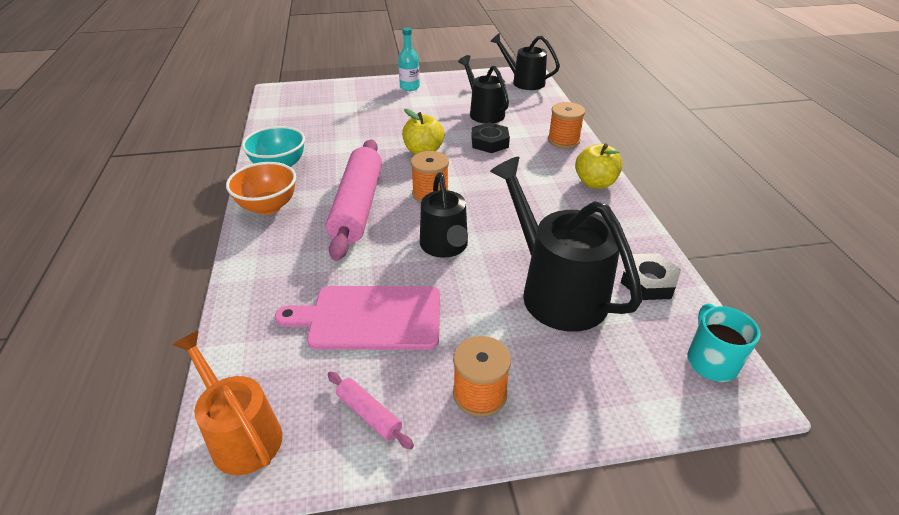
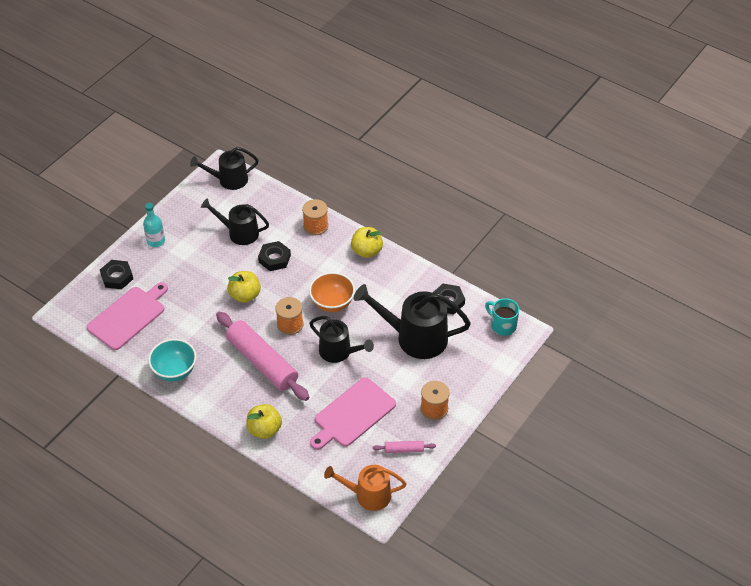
camera: 45 degrees left, 10 degrees up
orange bowl [226,162,296,215] -> orange bowl moved to [309,272,355,312]
none -> pink cutting board [87,282,168,350]
none -> black nut [100,260,133,289]
none -> yellow apple [246,404,282,439]

